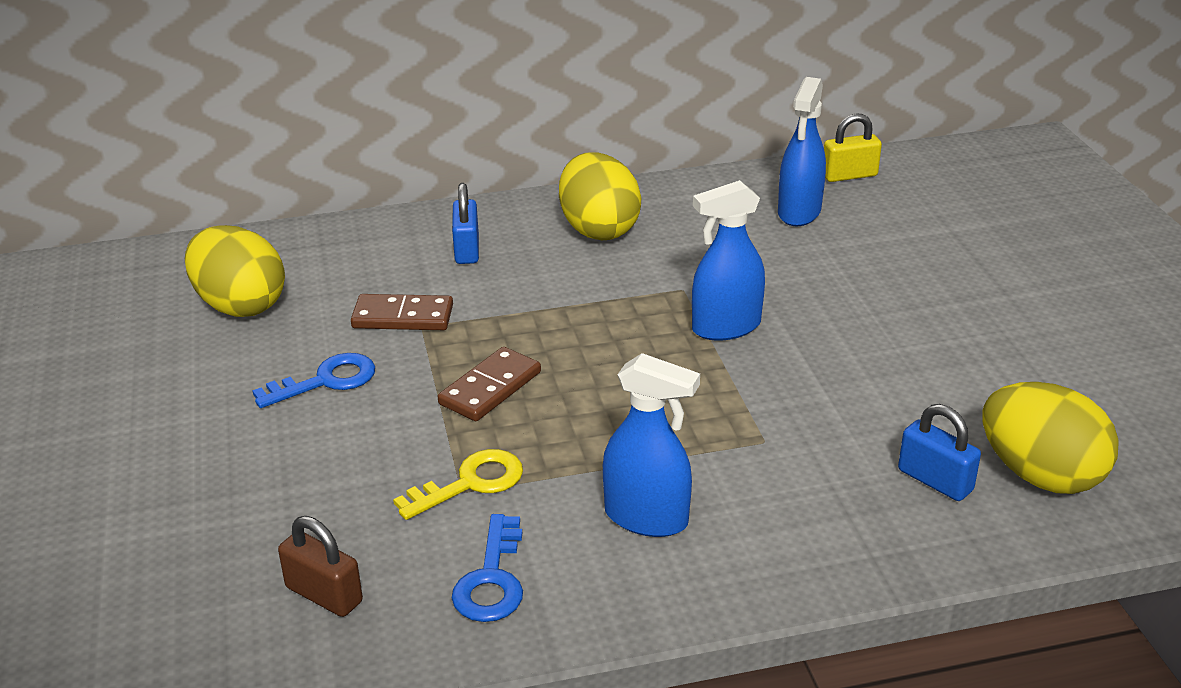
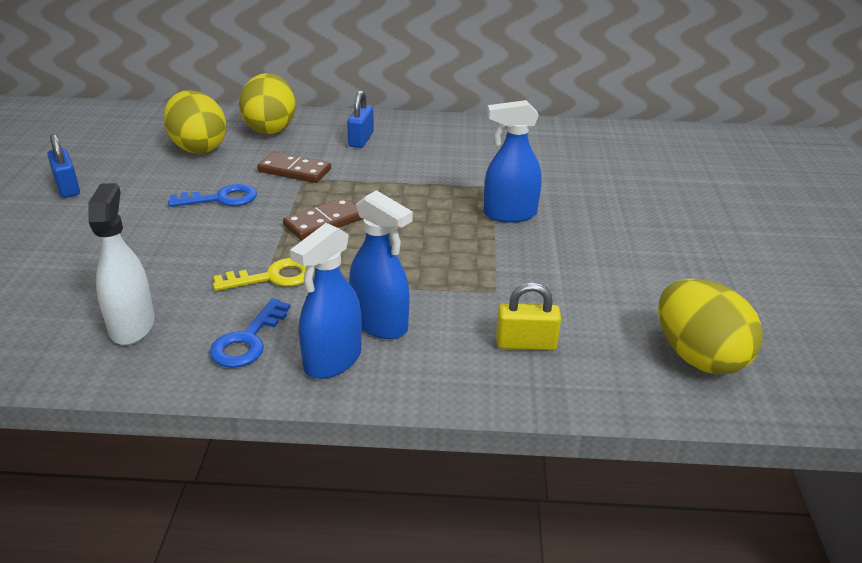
camera: 15 degrees right, 0 degrees up
brown padlock [278,516,363,617] -> white spray bottle [89,183,155,345]
yellow egg [559,152,641,240] -> yellow egg moved to [239,73,296,134]
blue spray bottle [778,77,826,226] -> blue spray bottle moved to [290,223,362,379]
yellow padlock [824,114,882,182] -> yellow padlock moved to [496,283,561,350]
blue padlock [898,404,981,501] -> blue padlock moved to [47,134,80,198]

